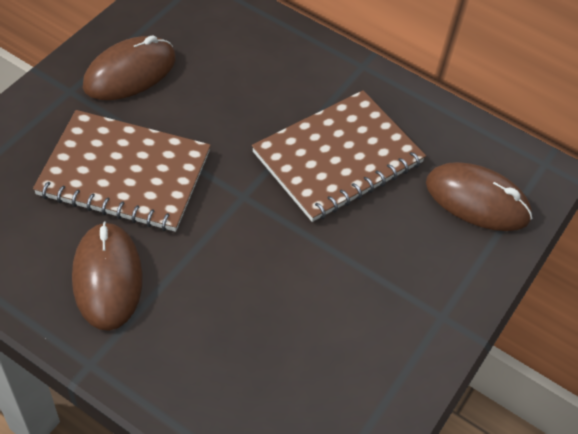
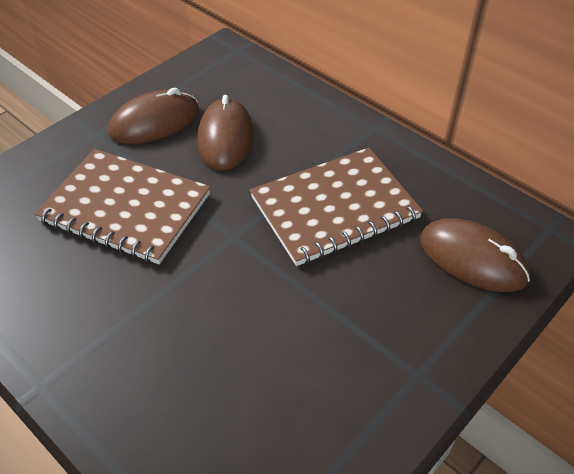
camera: 15 degrees right, 5 degrees down
brown mouse [72,221,143,331] -> brown mouse moved to [197,95,253,171]

